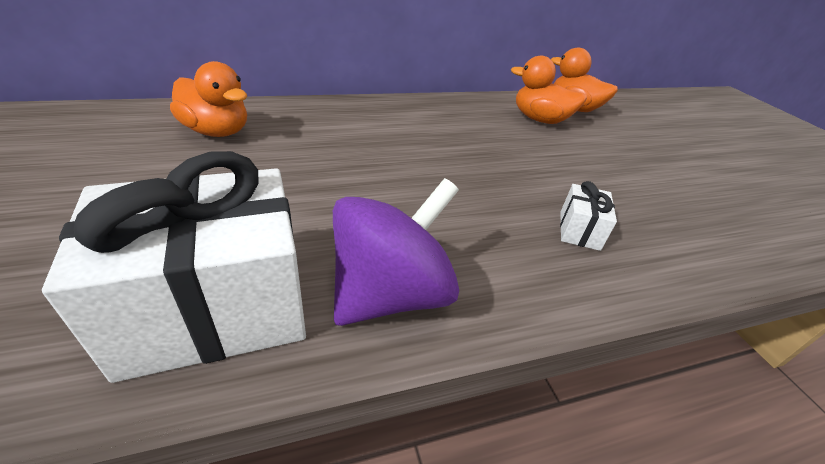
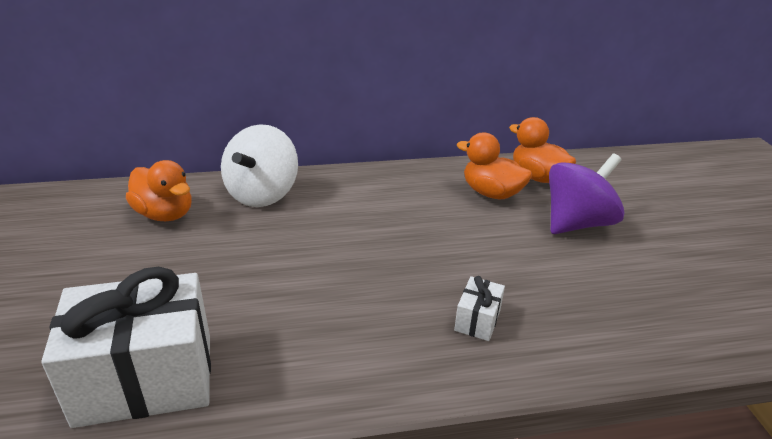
camera: 10 degrees right, 5 degrees down
purple spinning top [333,178,459,326] -> purple spinning top moved to [549,153,625,234]
none -> white spinning top [221,124,298,207]

